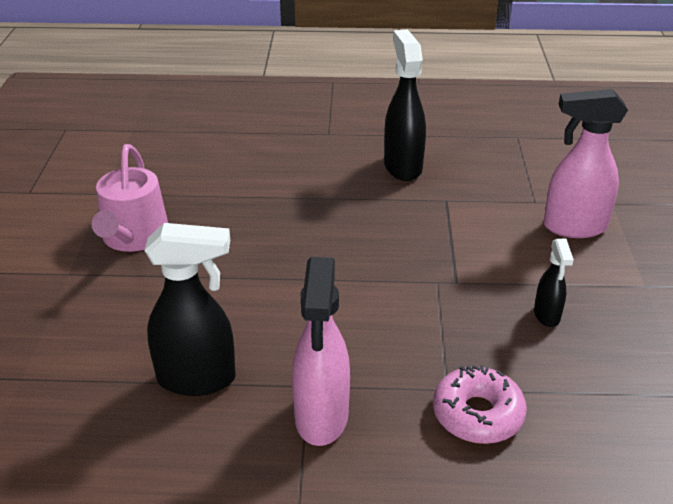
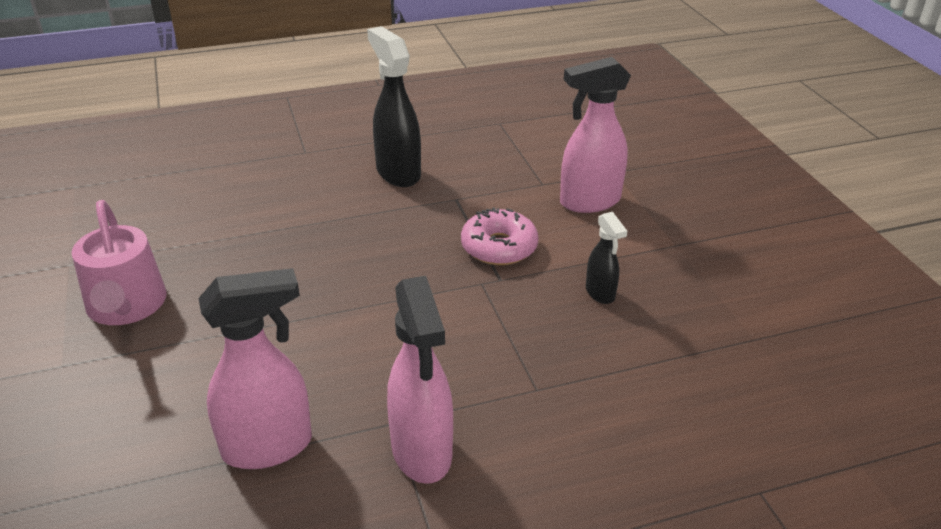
camera: 20 degrees left, 0 degrees up
black spray bottle [144,223,236,396] -> pink spray bottle [198,268,312,469]
pink donut [433,365,527,444] -> pink donut moved to [461,207,539,265]

